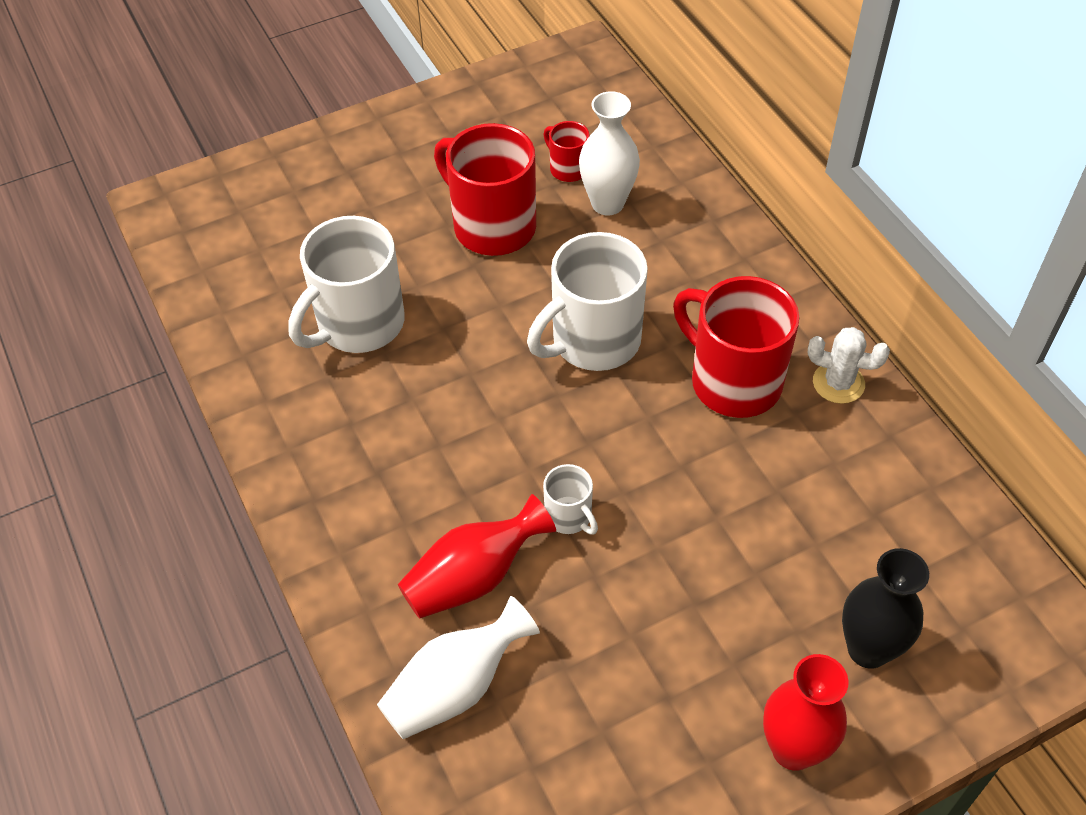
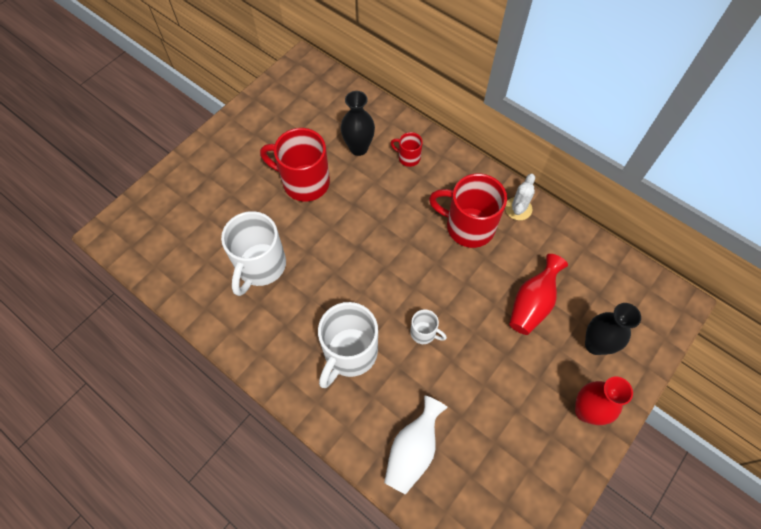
camera: 25 degrees left, 10 degrees up
red vase [398,494,556,618] -> red vase moved to [509,254,568,335]
white mug [527,232,648,371] -> white mug moved to [318,302,378,388]
red mug [543,121,589,182] -> red mug moved to [391,132,423,167]
white vase [579,91,640,215] -> black vase [341,91,375,156]
white cactus [808,327,890,404] -> white cactus turned 60 degrees counterclockwise [505,174,535,220]

